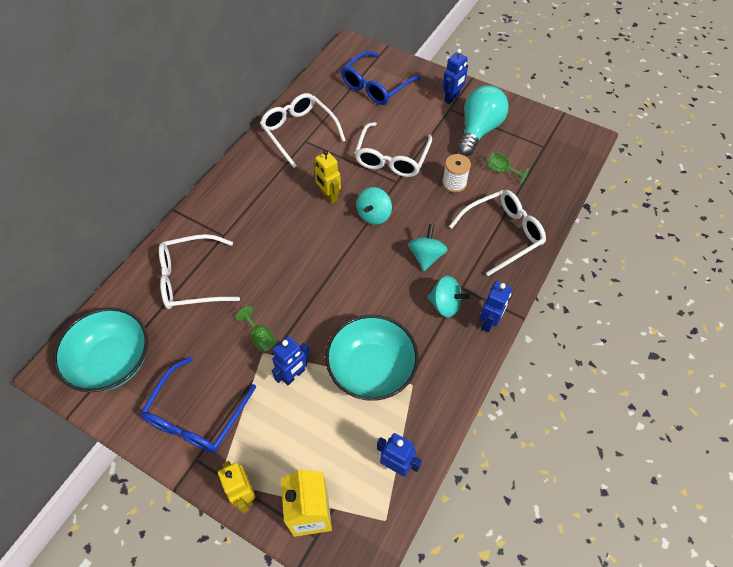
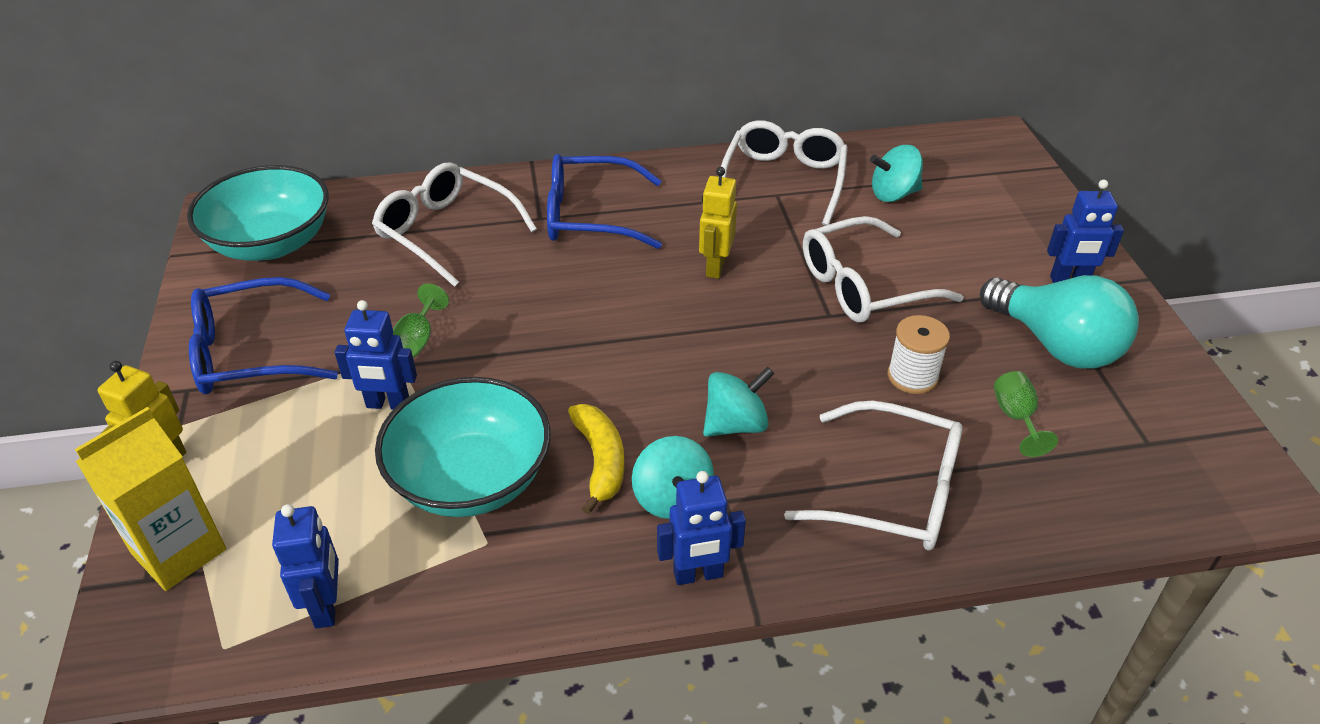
camera: 50 degrees right, 15 degrees down
blue glasses [341,51,421,105] -> blue glasses moved to [547,154,662,249]
turquoise spinning top [357,187,392,225] -> turquoise spinning top moved to [870,145,923,202]
turquoise light bulb [457,85,509,156] -> turquoise light bulb turned 60 degrees clockwise [980,275,1139,369]
none -> yellow banana [568,404,624,514]

